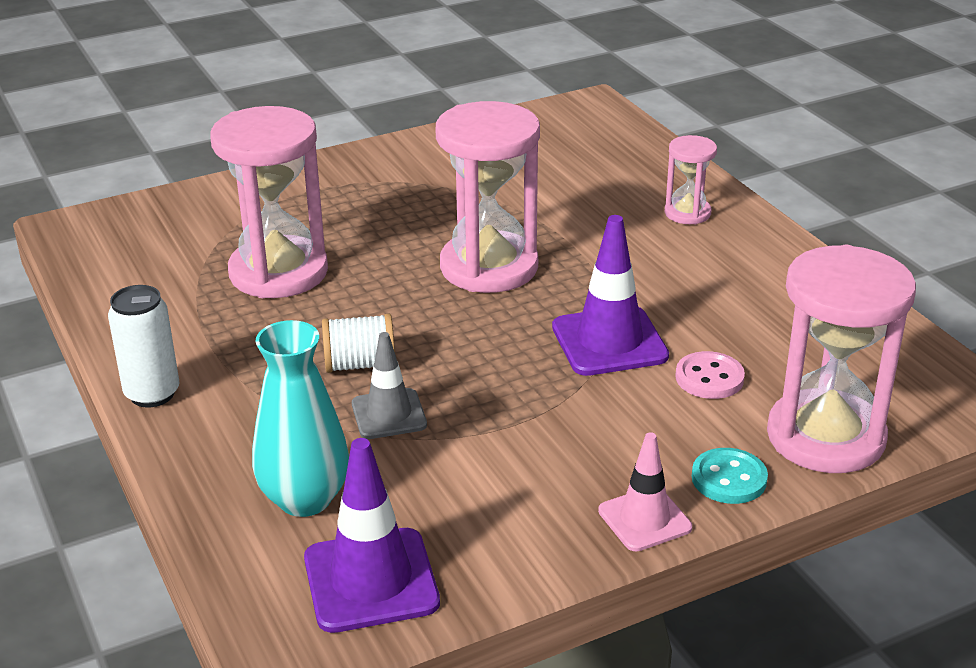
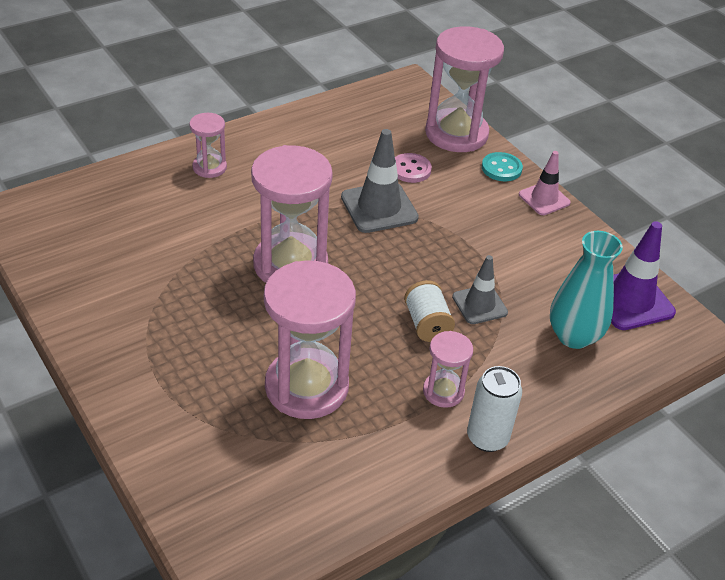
camera: 100 degrees left, 10 degrees up
purple traffic cone [552,215,669,376] -> grey traffic cone [341,129,419,233]
none -> pink hourglass [423,331,473,408]

